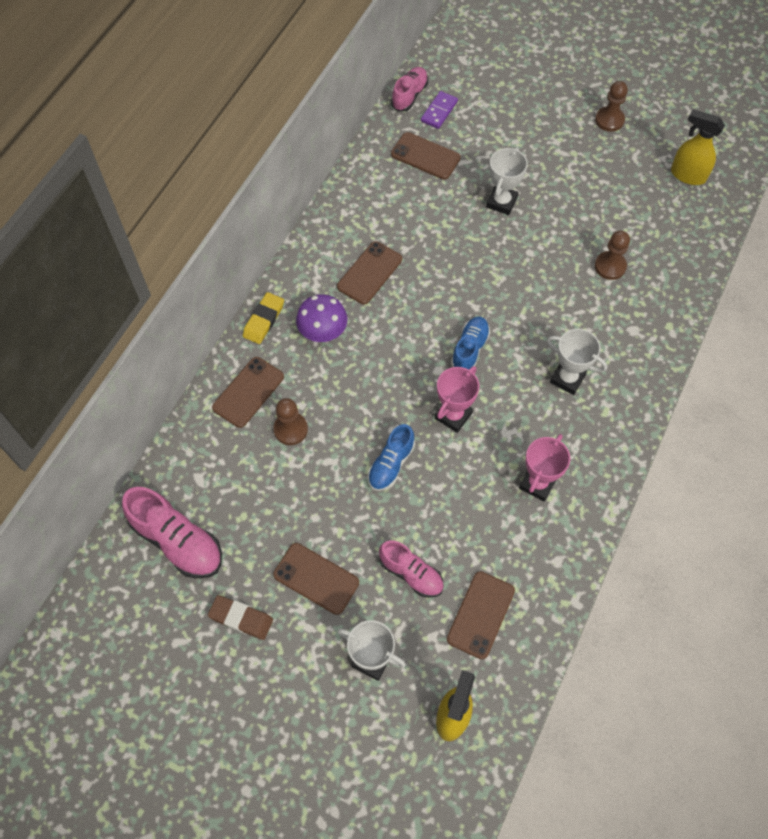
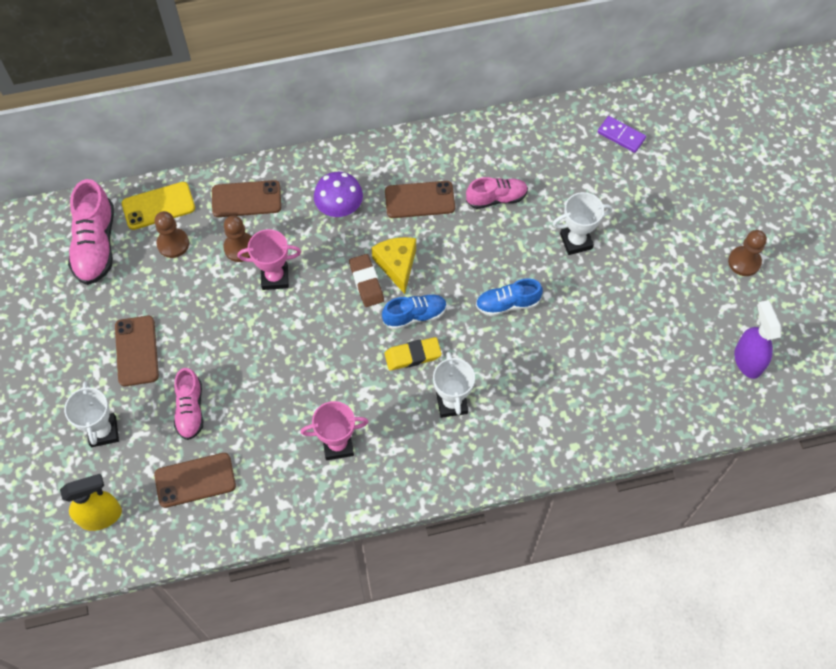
camera: 50 degrees right, 0 degrees up
brown eraser [208,595,273,640] -> brown eraser moved to [349,254,384,307]
yellow eraser [243,292,284,344] -> yellow eraser moved to [384,337,442,371]
blue shoe [368,424,415,491] -> blue shoe moved to [476,278,543,316]
pink shoe [391,67,428,111] -> pink shoe moved to [466,177,528,209]
brown phone [391,132,461,180] -> none
purple domino [421,91,458,129] -> purple domino turned 45 degrees clockwise [597,116,646,153]
pink trophy [435,366,479,433] -> pink trophy moved to [238,229,301,290]
brown pawn [595,231,630,280] -> brown pawn moved to [154,211,189,258]
yellow spray bottle [671,109,725,185] -> purple spray bottle [734,300,781,379]
none -> yellow phone [122,182,195,230]
none -> yellow cheese [371,237,416,294]

